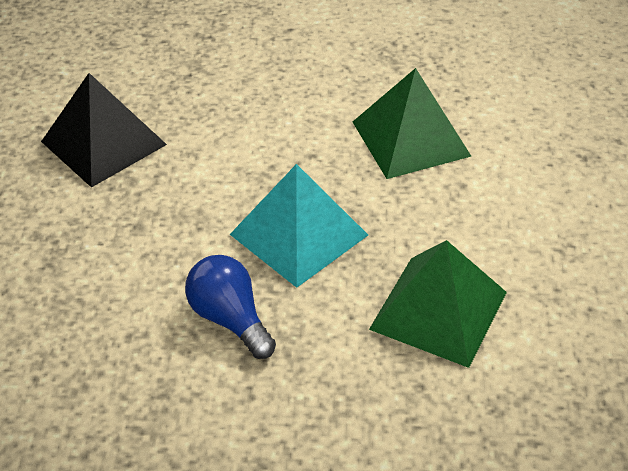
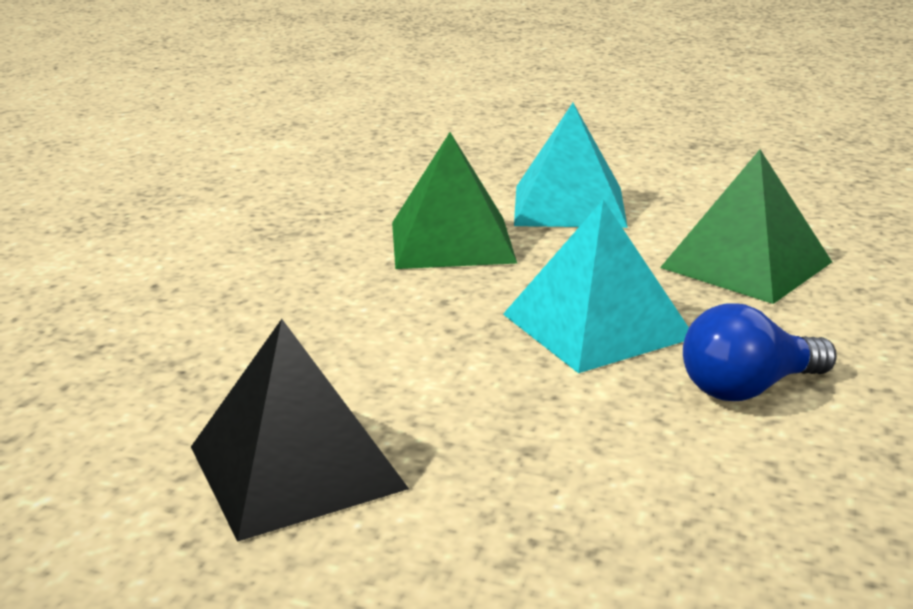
camera: 75 degrees left, 20 degrees down
none -> turquoise pyramid [514,103,628,228]

